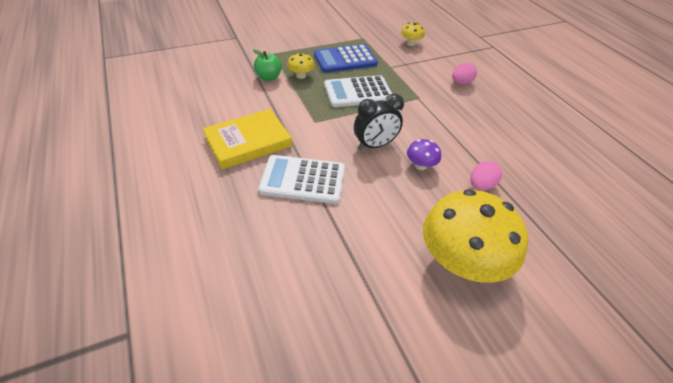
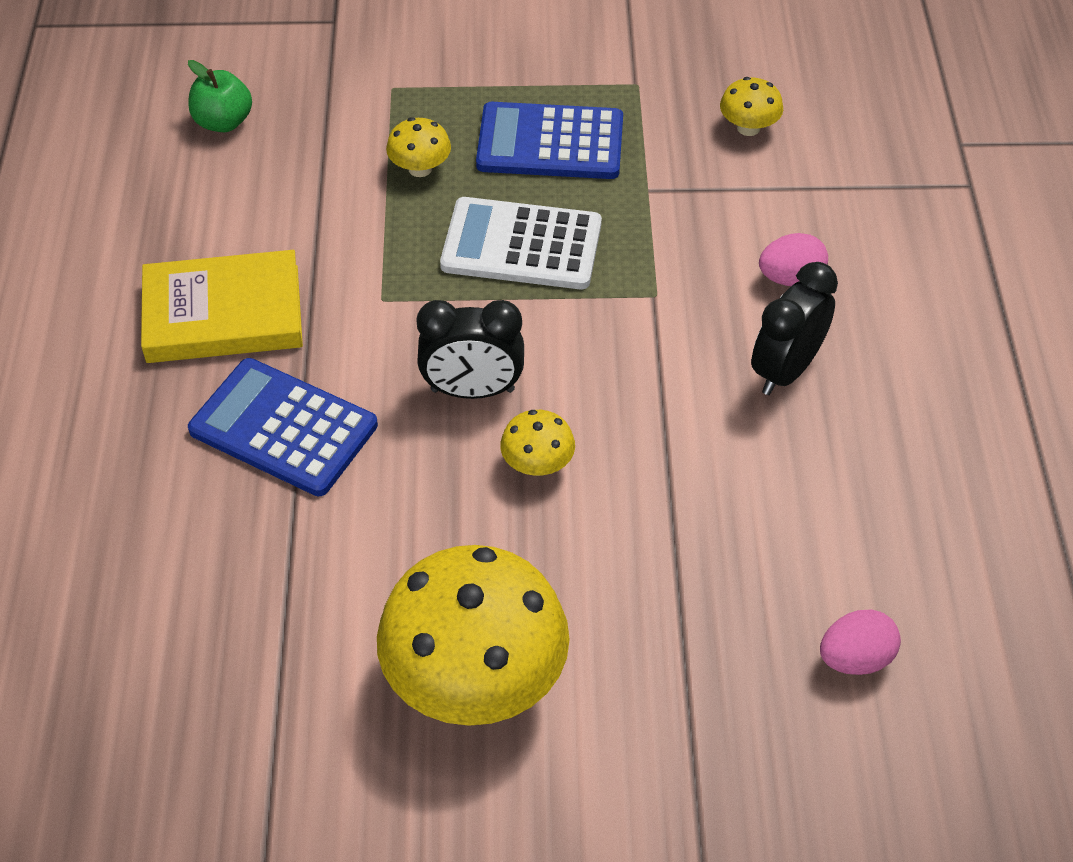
camera: 25 degrees right, 5 degrees up
green apple [253,49,282,81] -> green apple moved to [188,60,252,132]
white calculator [259,155,345,204] -> blue calculator [188,358,378,496]
purple mushroom [407,139,441,170] -> yellow mushroom [500,410,575,476]
pink egg [470,161,502,190] -> pink egg moved to [820,609,901,675]
none -> black clock [751,262,838,395]

